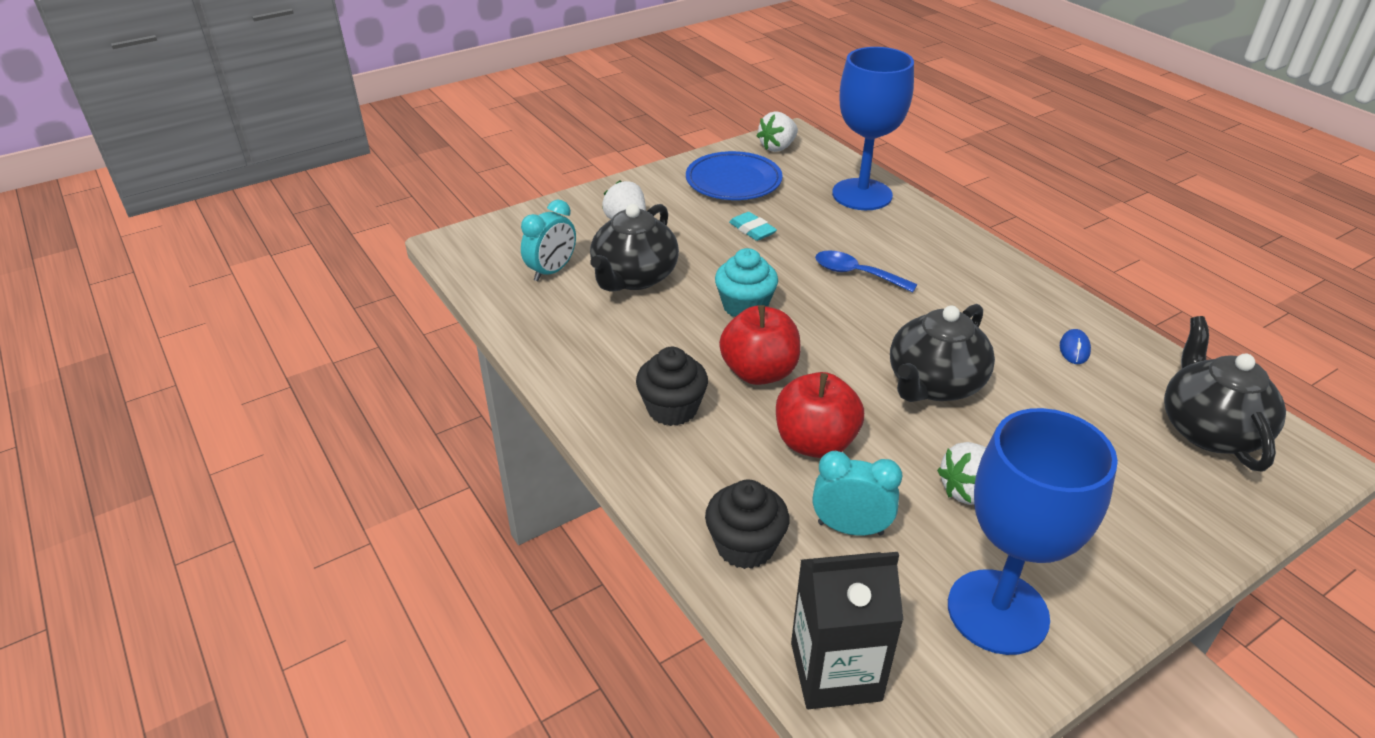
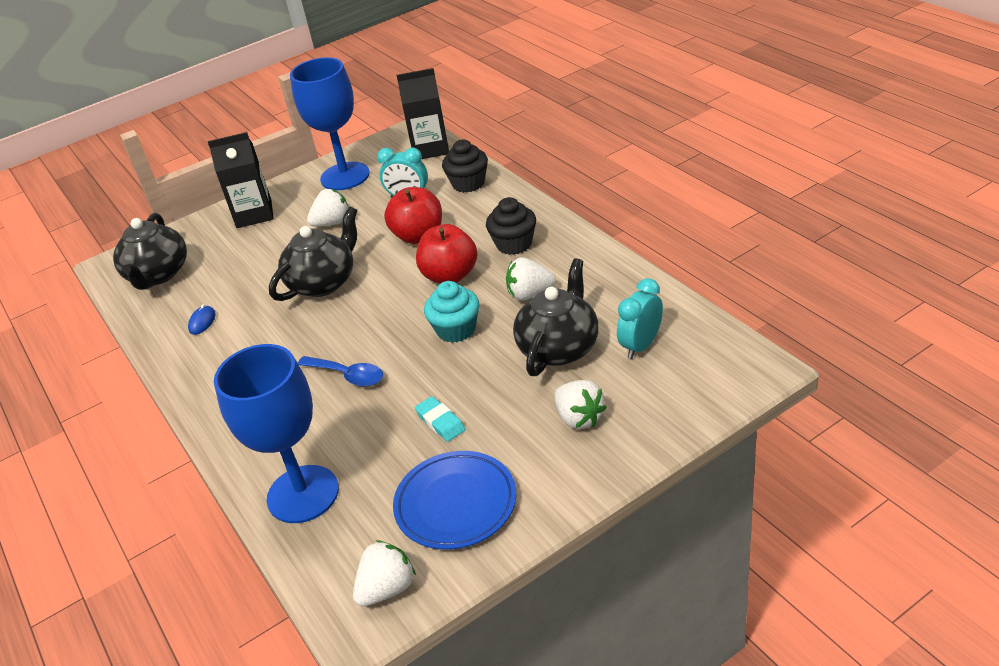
camera: 175 degrees left, 0 degrees up
none -> black carton [208,132,274,228]
none -> white strawberry [506,257,556,301]

